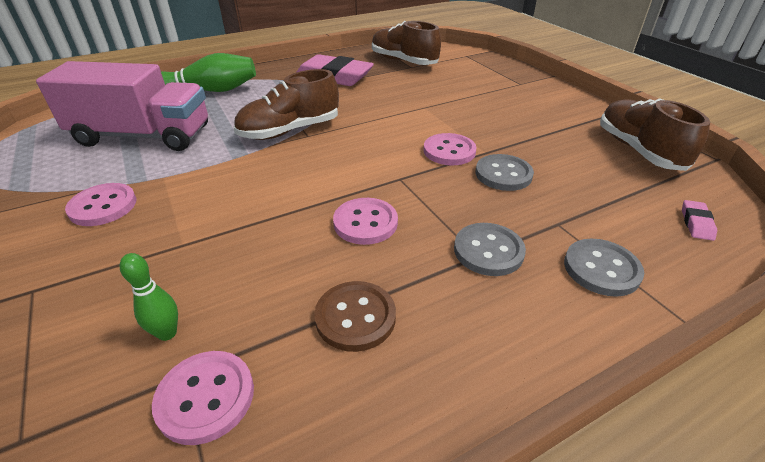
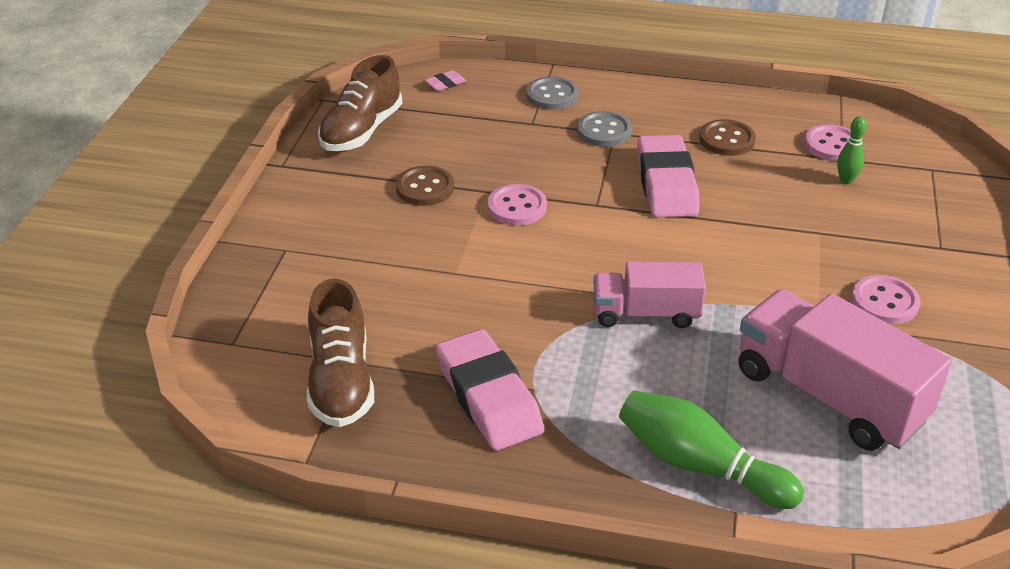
camera: 140 degrees left, 0 degrees up
brown shoe [233,69,339,140] -> pink truck [593,262,706,328]
pink button [333,198,398,245] -> pink eraser [637,135,699,218]
grey button [476,154,534,191] -> none
none -> brown button [396,166,454,206]

